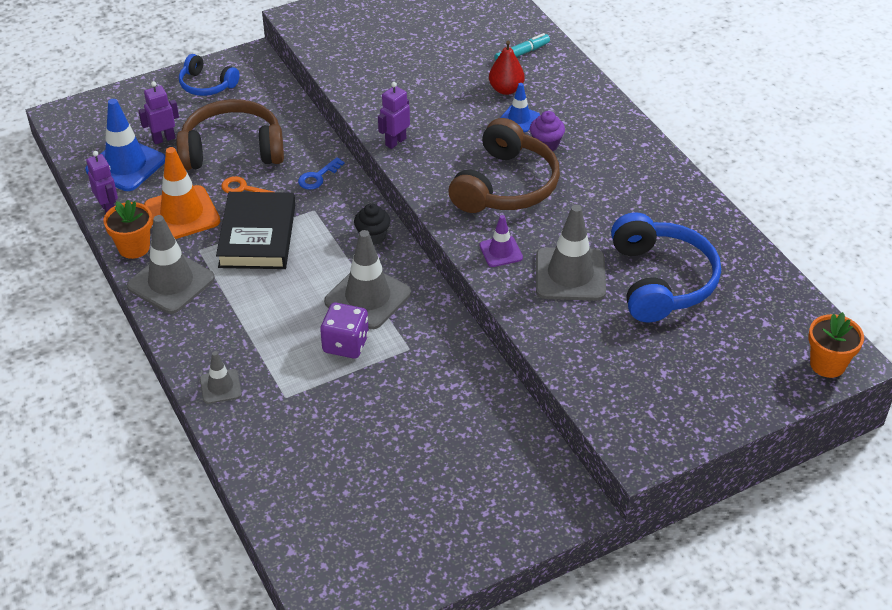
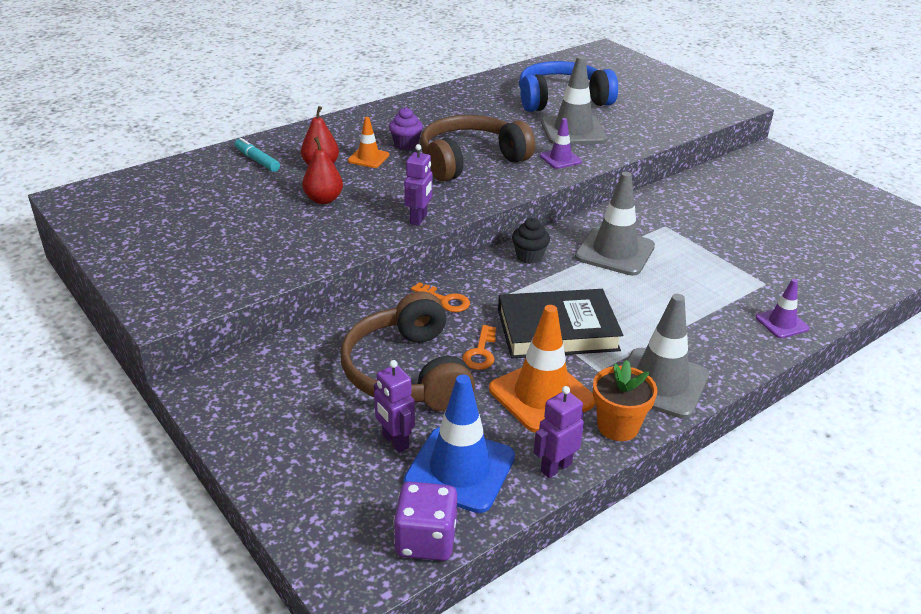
camera: 100 degrees left, 10 degrees down
blue headphones [179,54,240,96] -> none
grey traffic cone [200,351,242,404] -> purple traffic cone [756,279,809,338]
blue key [298,157,345,190] -> orange key [411,282,470,312]
purple dice [320,303,369,359] -> purple dice moved to [393,481,457,561]
purple robot [378,82,410,149] -> purple robot turned 105 degrees counterclockwise [404,144,432,226]
brown headphones [449,118,560,213] -> brown headphones turned 45 degrees counterclockwise [420,115,535,181]
blue traffic cone [500,83,540,132] -> orange traffic cone [348,117,389,168]
orange flower pot [809,312,864,378] -> none
none -> red pear [302,137,343,204]

